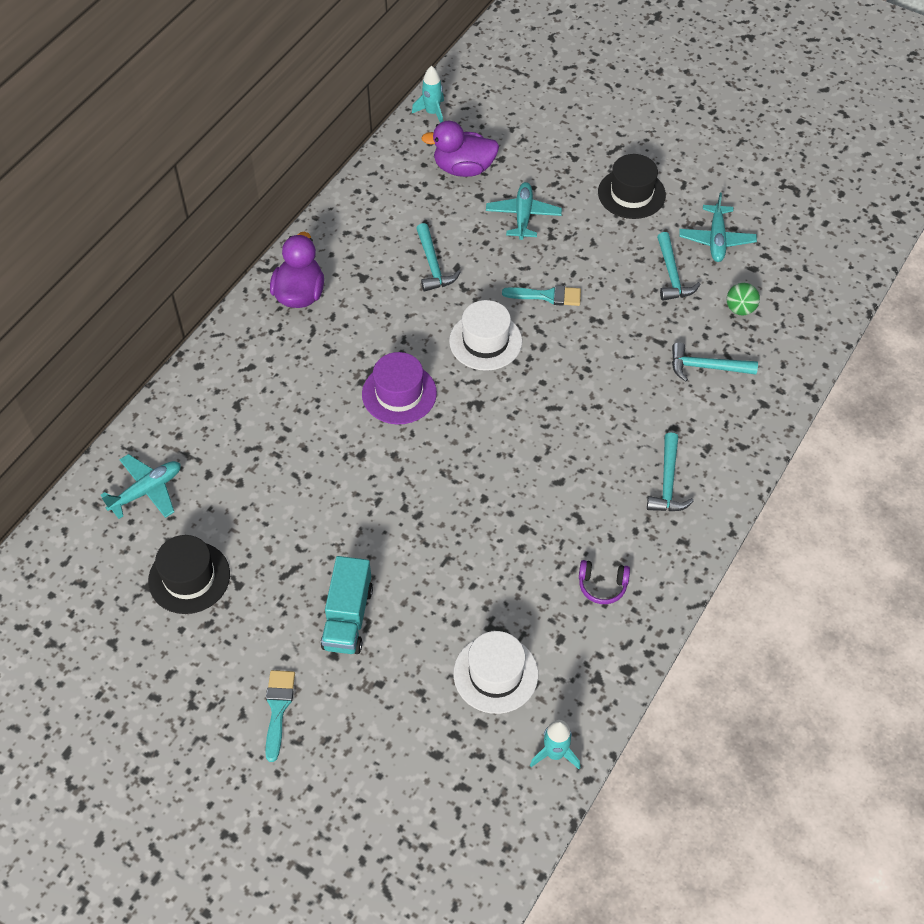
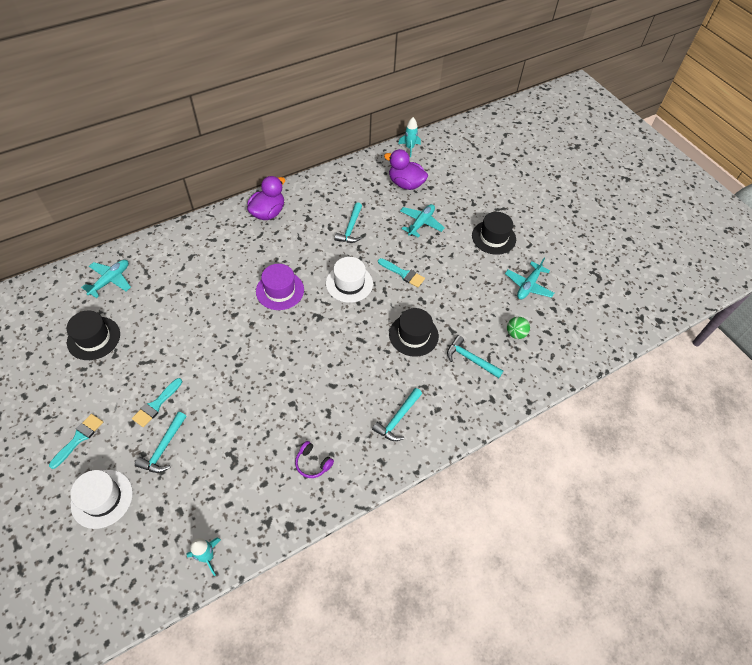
camera: 25 degrees right, 0 degrees up
turquoise plane [101,454,181,519] -> turquoise plane turned 45 degrees counterclockwise [81,260,131,298]
turquoise truck [321,556,373,654] -> turquoise brush [132,378,182,427]
white hat [453,631,538,714] -> white hat moved to [70,470,133,529]
turquoise hammer [657,232,700,301] -> turquoise hammer moved to [135,412,186,473]
none -> black hat [389,308,439,357]

